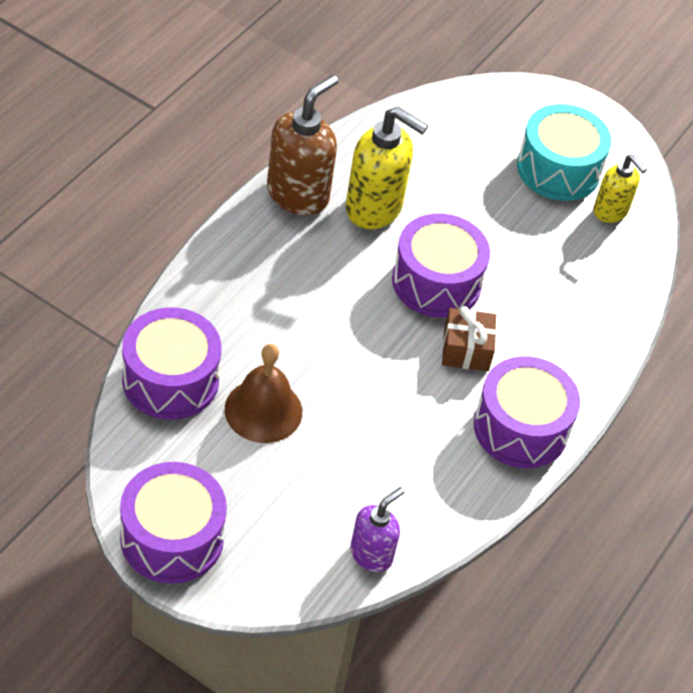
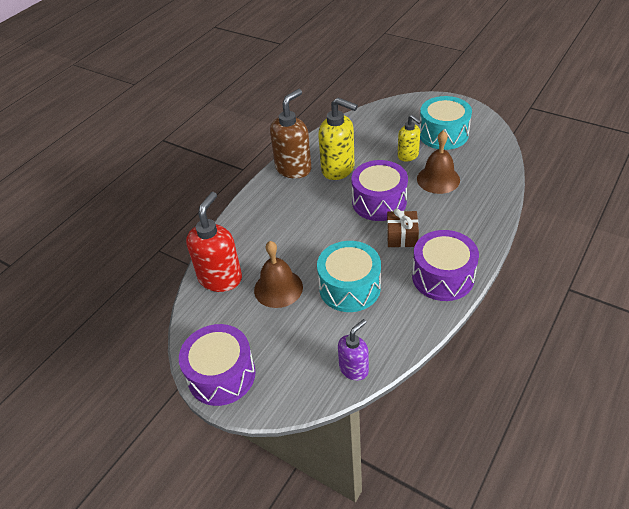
camera: 10 degrees right, 5 degrees down
purple drum [122,307,221,420] -> red soap dispenser [186,192,242,292]
yellow soap dispenser [593,155,647,223] -> yellow soap dispenser moved to [398,115,421,162]
none -> turquoise drum [317,241,381,312]
none -> brown bell [417,130,460,194]

